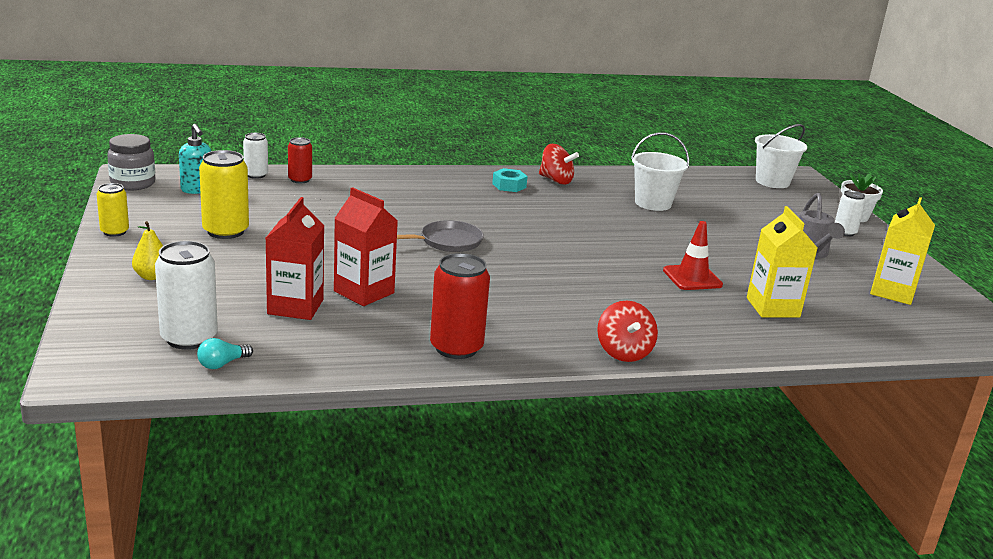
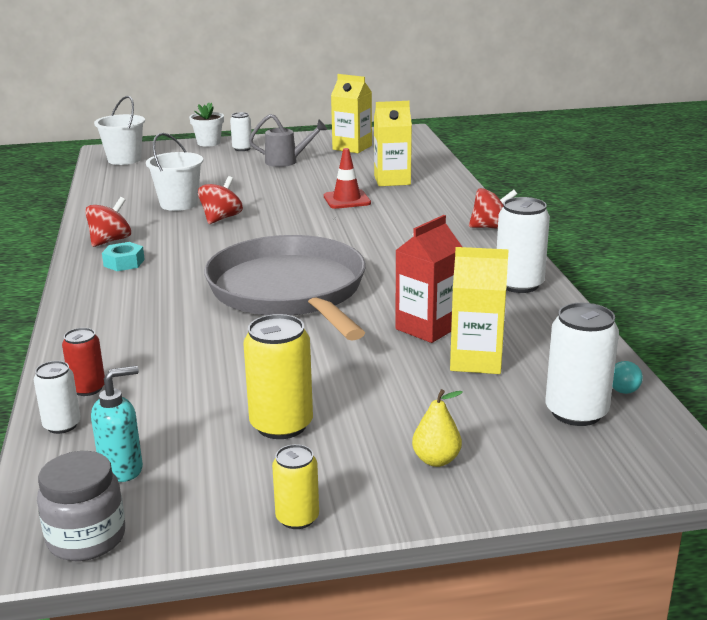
camera: 85 degrees left, 0 degrees up
red carton [266,197,324,320] -> yellow carton [450,247,509,374]
grey pan [397,220,484,252] -> grey pan [204,235,366,341], size x2.33
red can [430,253,490,359] -> white can [497,197,550,293]
none -> red spinning top [198,176,243,224]

